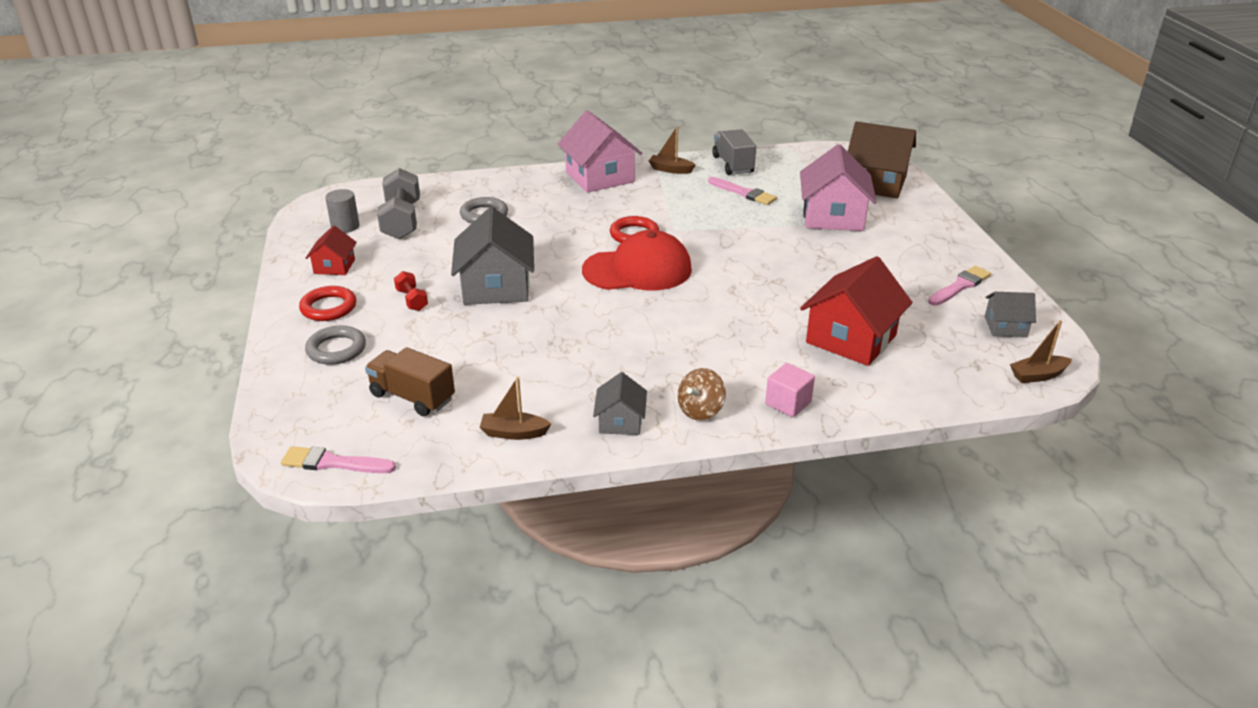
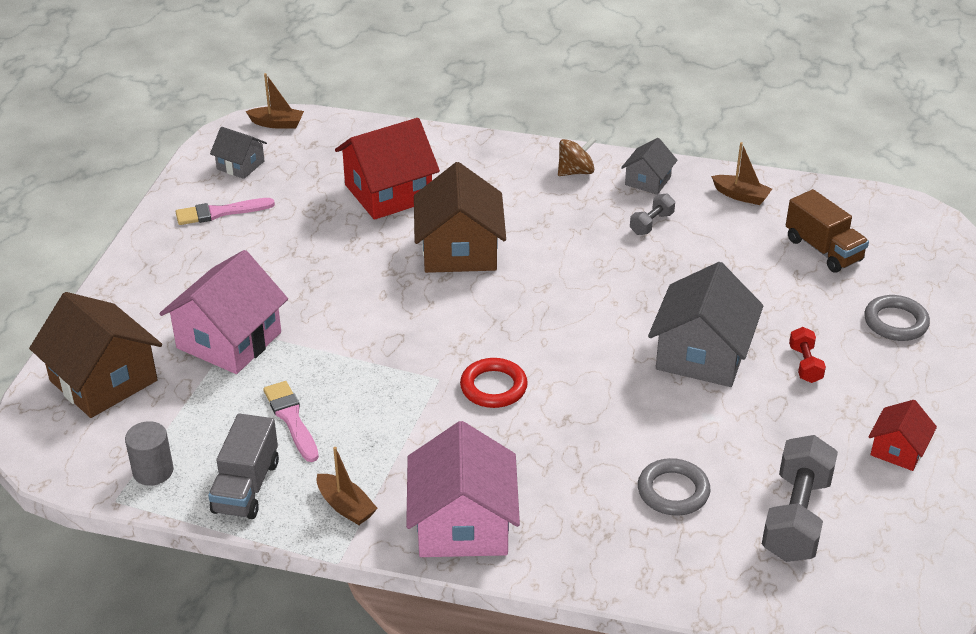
camera: 155 degrees left, 5 degrees up
pink brush [281,446,396,473] -> none
red ring [299,286,356,321] -> none
grey cylinder [325,189,359,233] -> grey cylinder moved to [125,421,174,486]
red cap [582,230,692,291] -> none
pink cube [765,363,815,417] -> none
none -> brown house [414,162,506,273]
none -> grey dumbbell [630,194,675,235]

